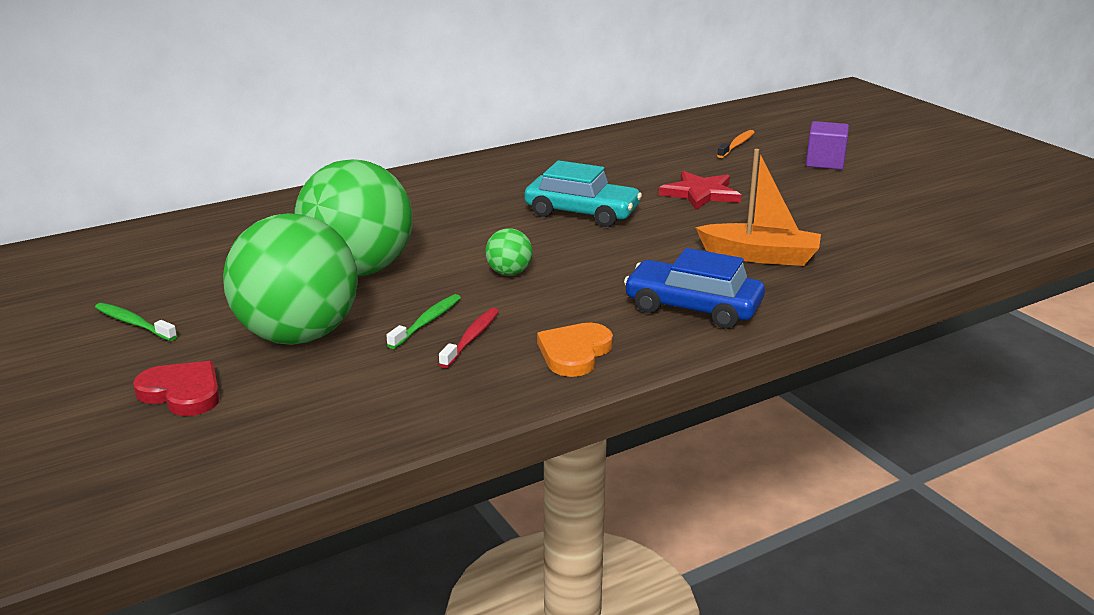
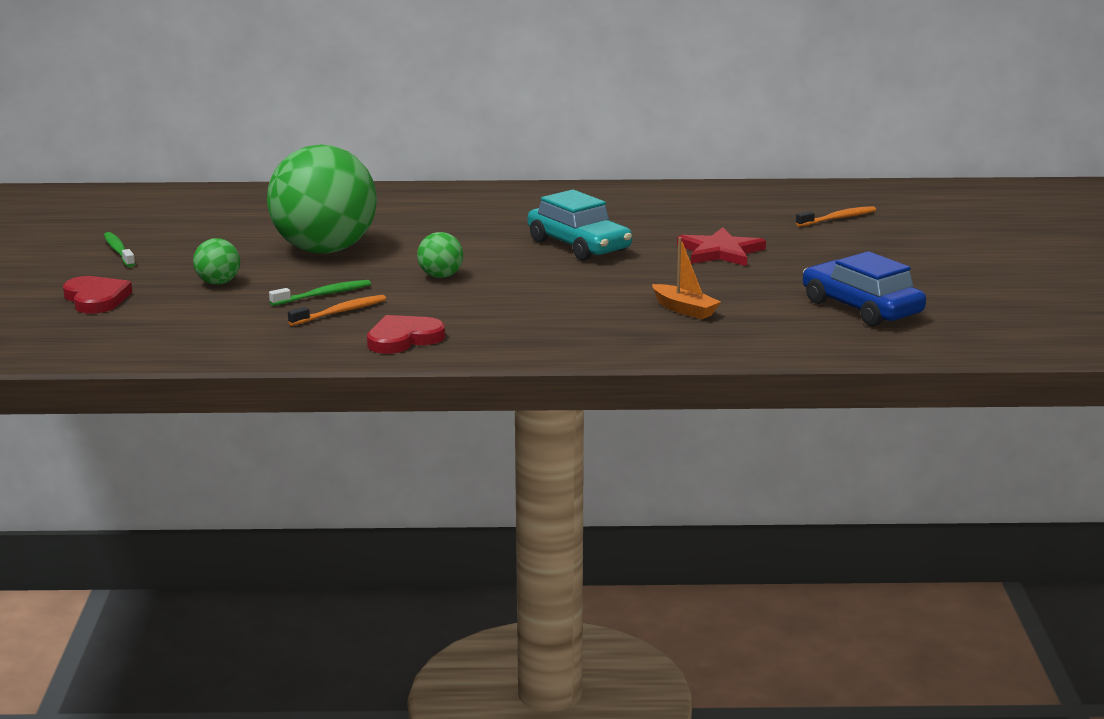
camera: 30 degrees right, 5 degrees down
green ball [223,213,358,345] -> green ball [193,238,240,285], size x0.41
red toothbrush [439,308,499,368] -> orange toothbrush [288,295,386,326]
orange heart [537,323,613,377] -> red heart [367,315,445,354]
blue car [624,248,765,329] -> blue car moved to [803,251,926,327]
orange boat [695,149,821,266] -> orange boat [652,237,721,319], size x0.63
purple cube [806,121,849,170] -> none

